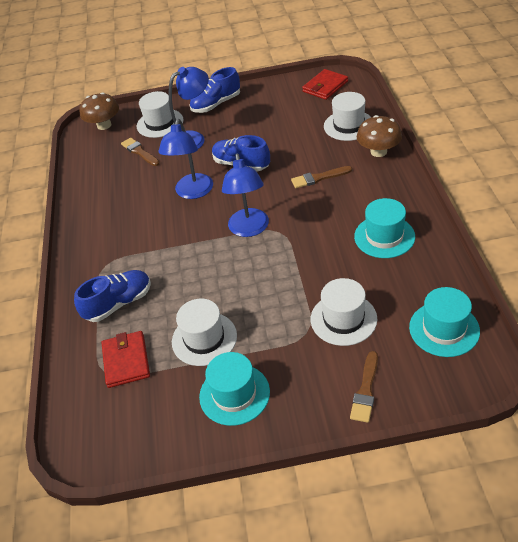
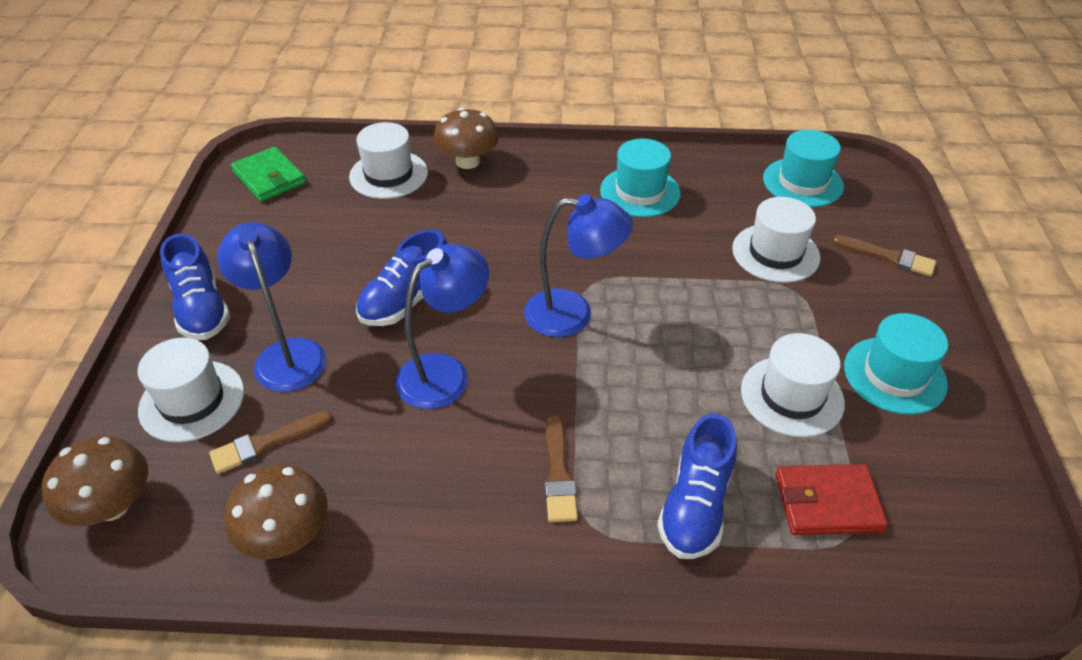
camera: 85 degrees left, 0 degrees up
blue shoe [74,270,151,322] -> blue shoe turned 135 degrees counterclockwise [657,413,737,559]
blue lamp [158,119,213,199] -> blue lamp turned 60 degrees counterclockwise [395,244,489,409]
brown brush [291,166,352,188] -> brown brush moved to [545,415,578,522]
red wallet [302,69,348,100] -> green wallet [231,146,306,202]
none -> brown mushroom [225,465,328,559]

